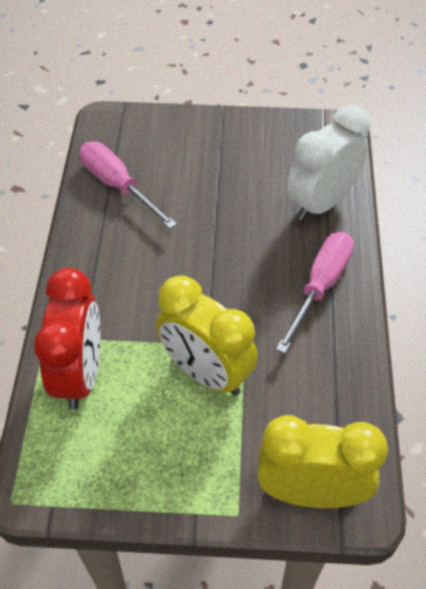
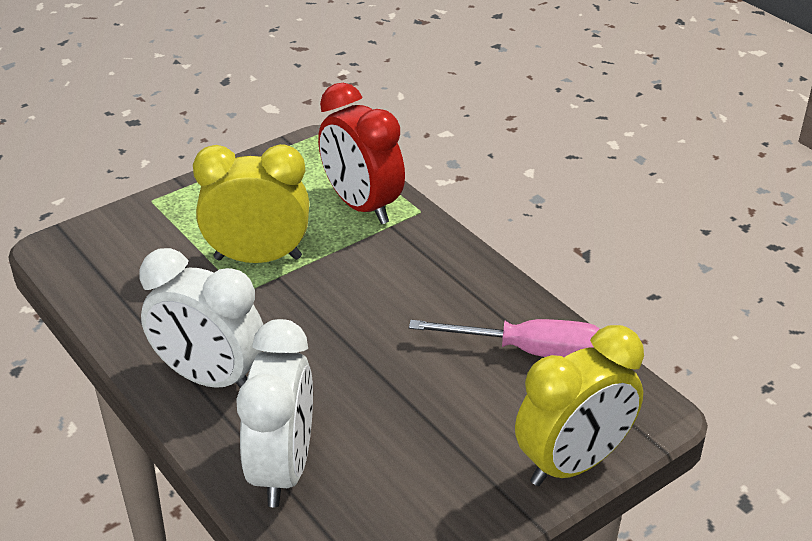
camera: 140 degrees right, 15 degrees down
yellow clock [258,415,388,508] -> yellow clock moved to [515,325,644,486]
pink screwdriver [276,232,354,354] -> white clock [139,248,263,388]

